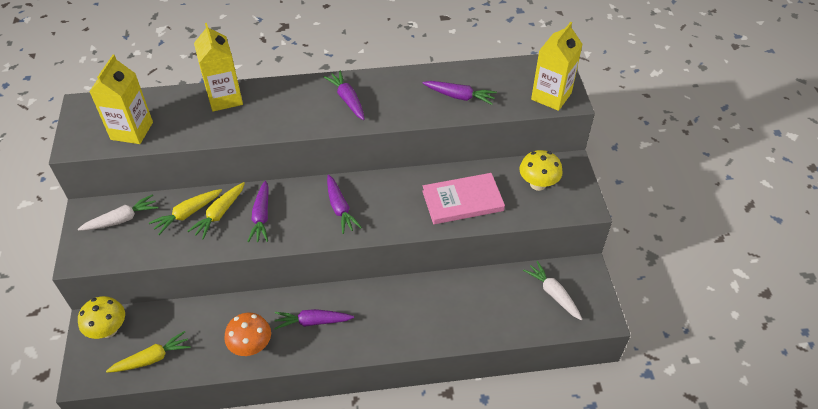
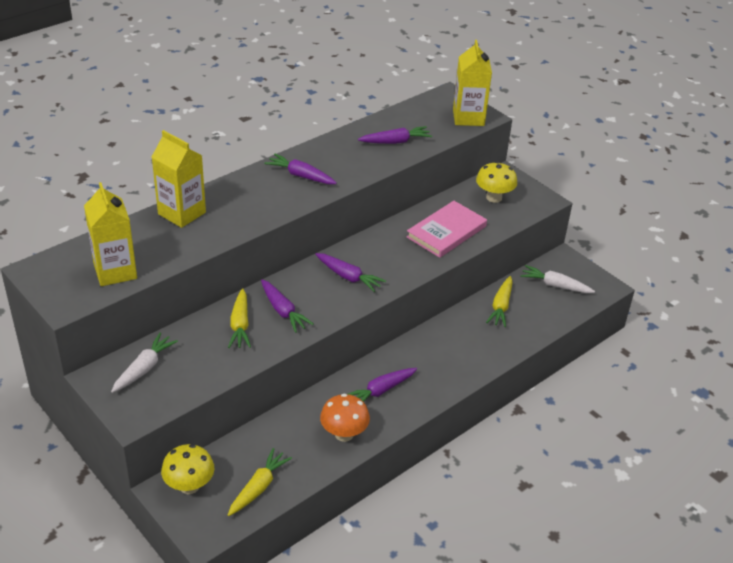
camera: 35 degrees left, 10 degrees down
yellow carrot [149,189,222,235] -> yellow carrot moved to [486,276,513,327]

